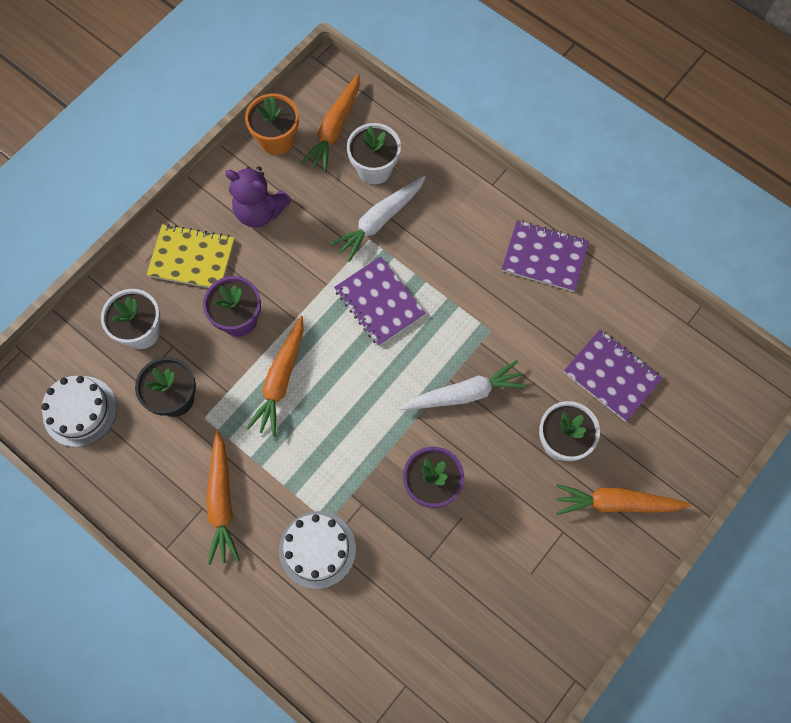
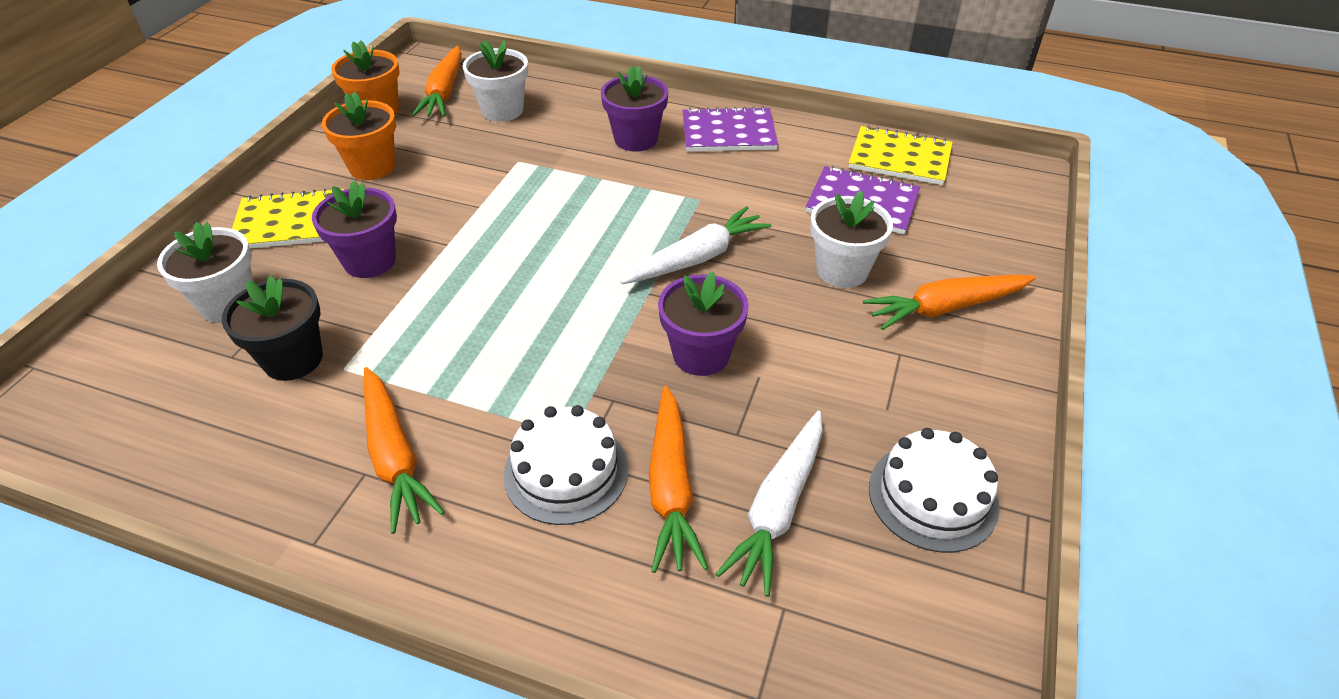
camera: 20 degrees left, 25 degrees down
white cake [41,376,117,447] -> white cake moved to [869,428,1000,553]
purple teddy bear [225,166,292,228] -> orange flower pot [322,92,396,180]
orange carrot [247,316,304,437] -> orange carrot moved to [649,386,708,573]
white carrot [330,176,426,262] -> white carrot moved to [716,411,823,597]
purple notebook [334,256,426,346] -> none
none -> purple flower pot [601,66,668,152]
none -> yellow notebook [849,125,953,185]

